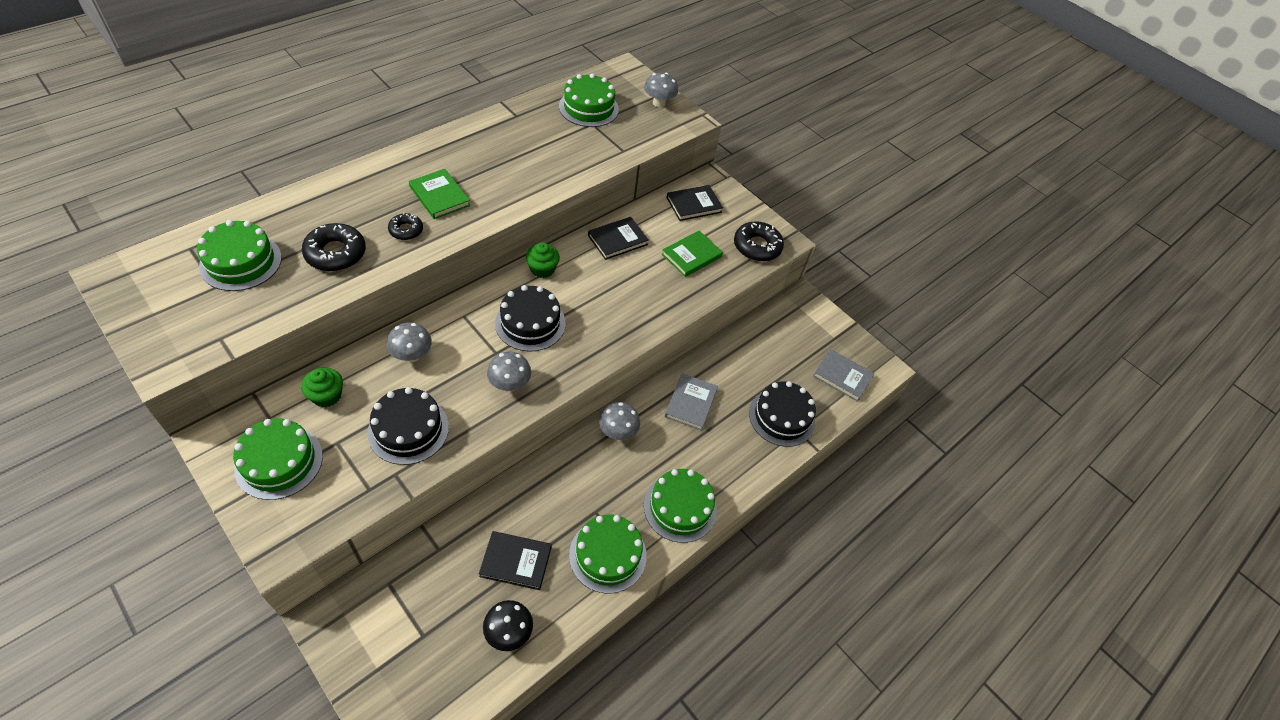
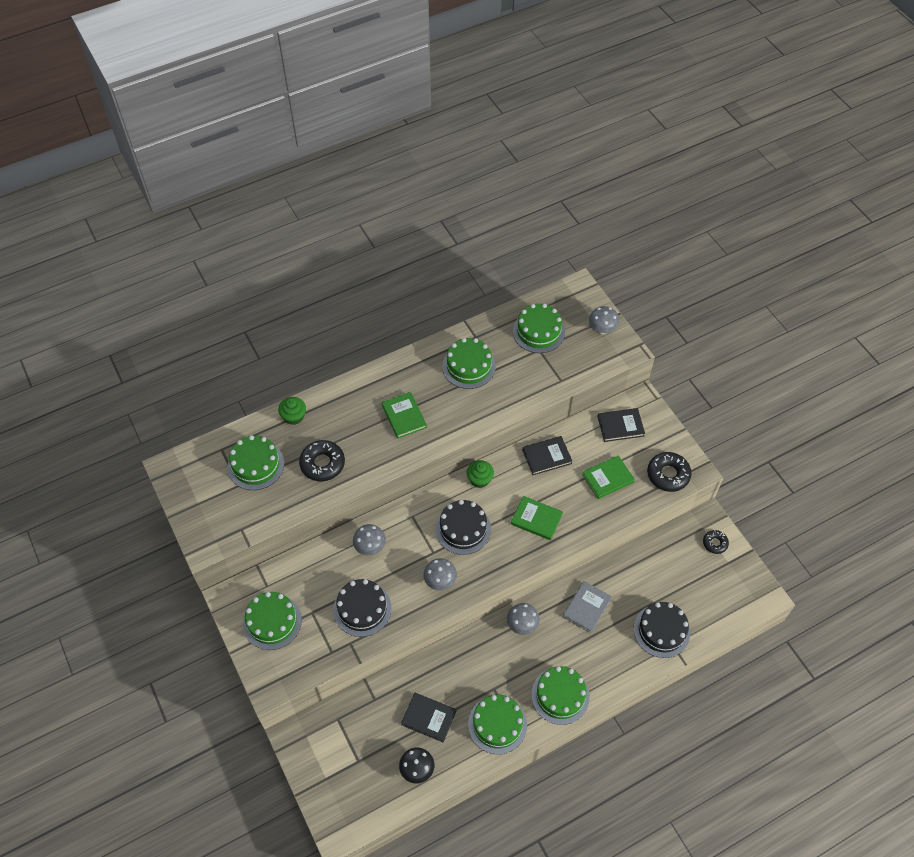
camera: 20 degrees right, 5 degrees up
green cupcake [301,368,343,407] -> green cupcake moved to [278,397,306,425]
black donut [388,213,423,240] -> black donut moved to [703,530,729,554]
grey book [813,349,874,402] -> none
none -> green cake [442,338,496,389]
none -> green book [511,496,563,540]

